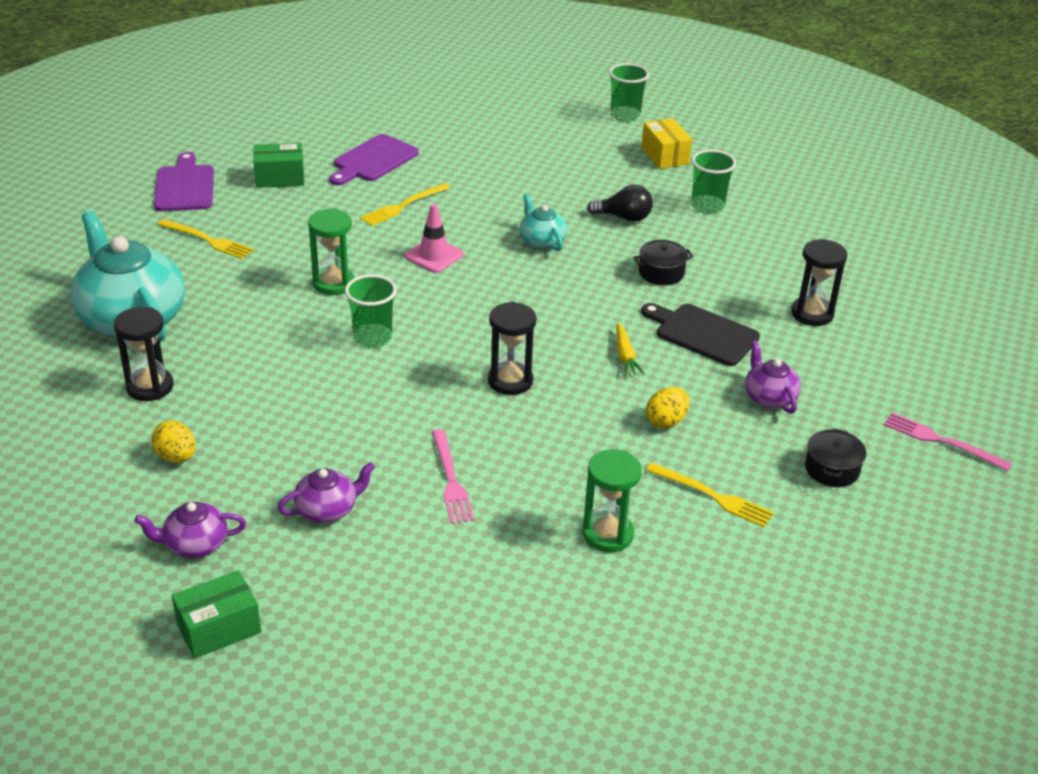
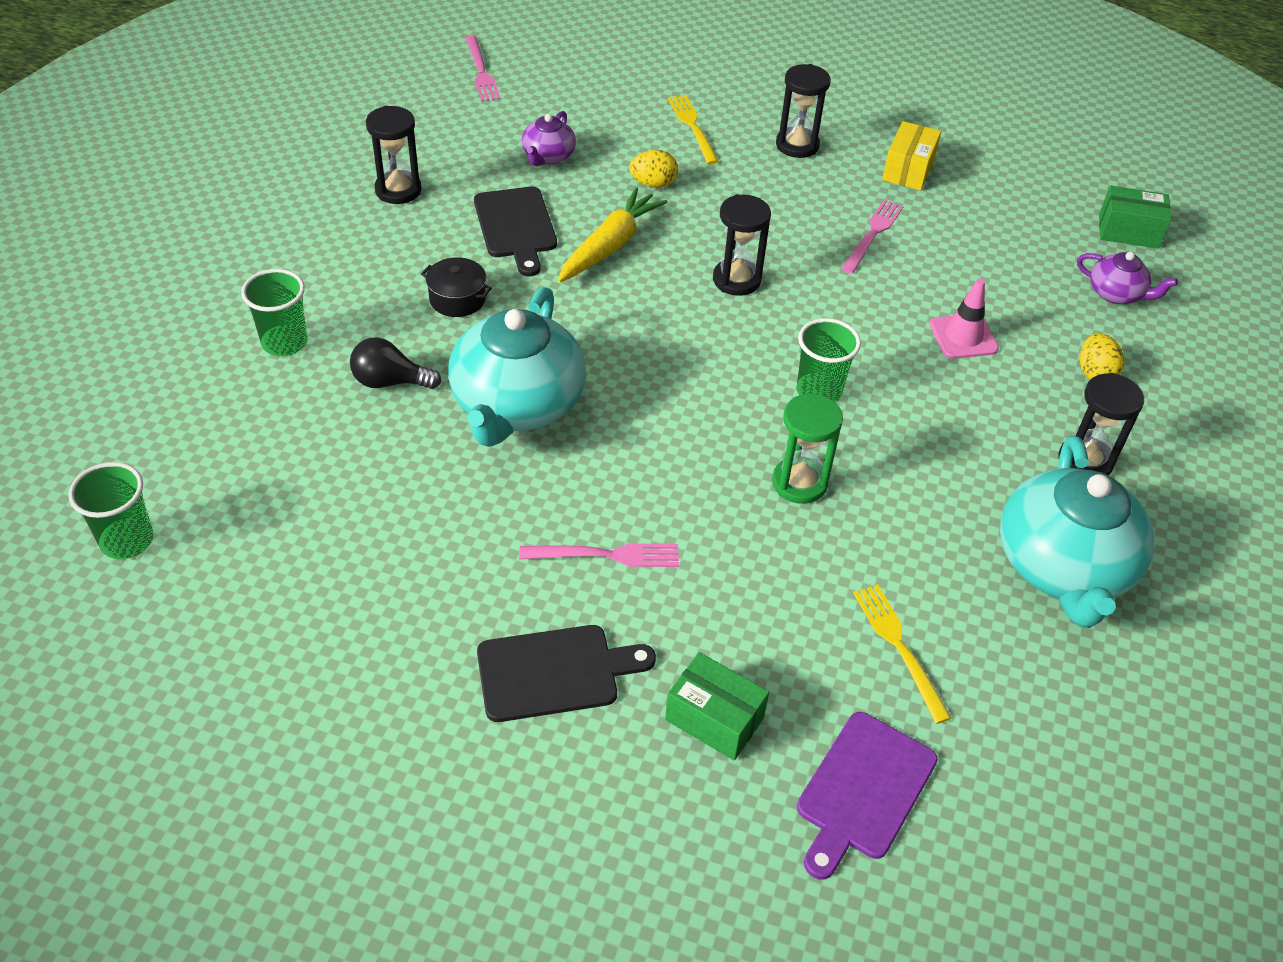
camera: 140 degrees left, 10 degrees up
purple teapot [278,462,375,523] -> none
purple cutting board [329,134,419,185] -> black cutting board [477,625,656,722]
yellow fork [360,183,450,226] -> pink fork [519,543,679,567]
pink traffic cone [404,204,464,273] -> pink traffic cone moved to [930,279,999,359]
turquoise teapot [519,193,567,251] -> turquoise teapot [448,287,586,447], size x2.08
green hourglass [582,449,642,552] -> black hourglass [776,64,831,158]
black light bulb [587,185,653,222] -> black light bulb turned 45 degrees counterclockwise [350,338,441,389]
yellow carrot [617,323,645,376] -> yellow carrot [558,187,667,283], size x1.81
yellow box [641,118,692,169] -> yellow box moved to [882,121,941,190]
black pot [805,428,866,487] -> none

